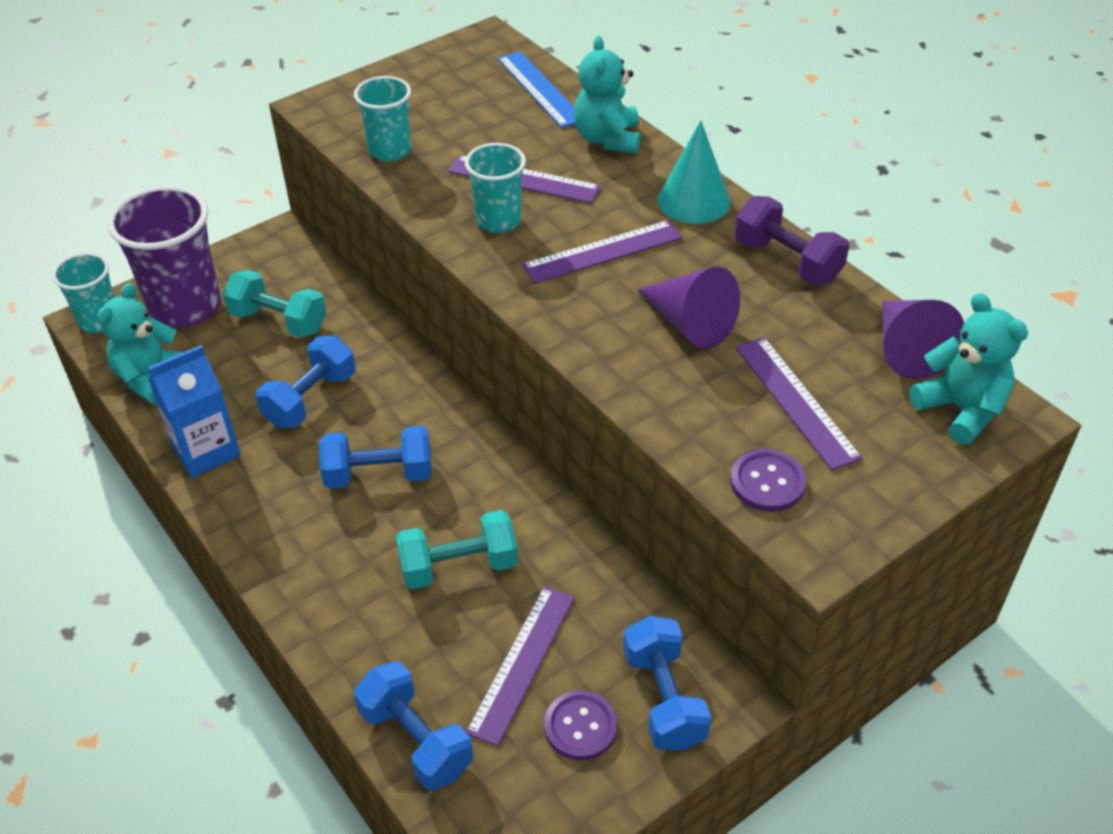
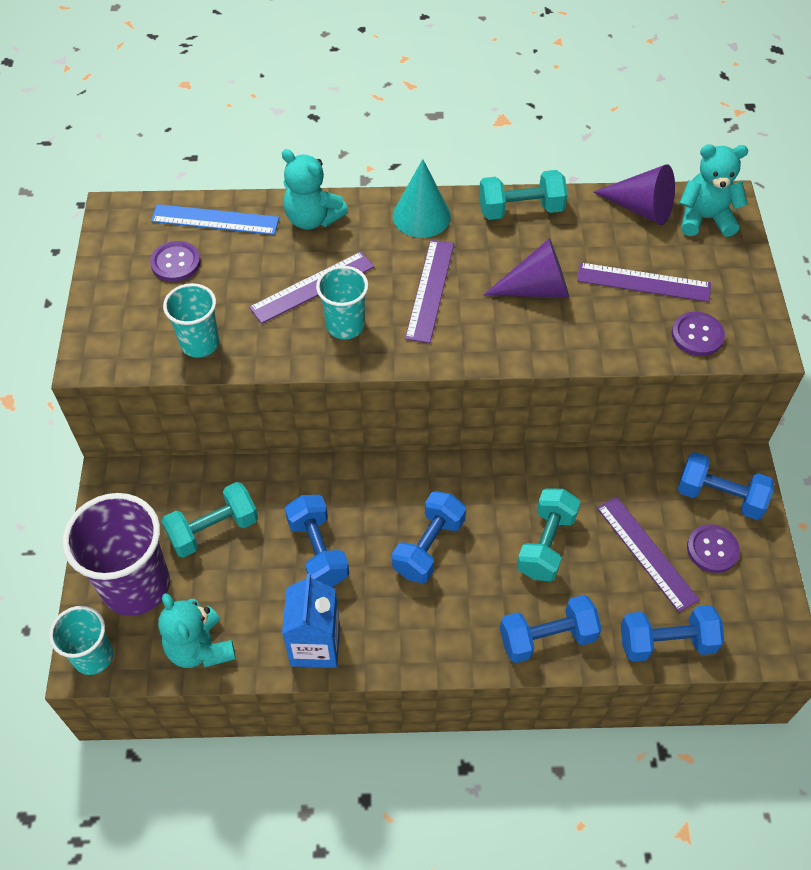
camera: 55 degrees left, 10 degrees up
purple dumbbell [734,196,849,285] -> turquoise dumbbell [479,170,568,220]
none -> purple button [150,241,201,282]
none -> blue dumbbell [500,595,602,663]

